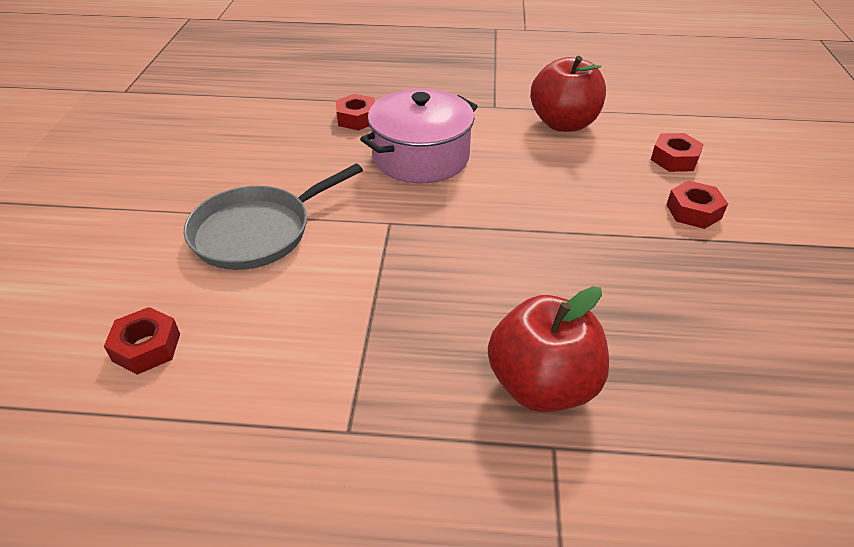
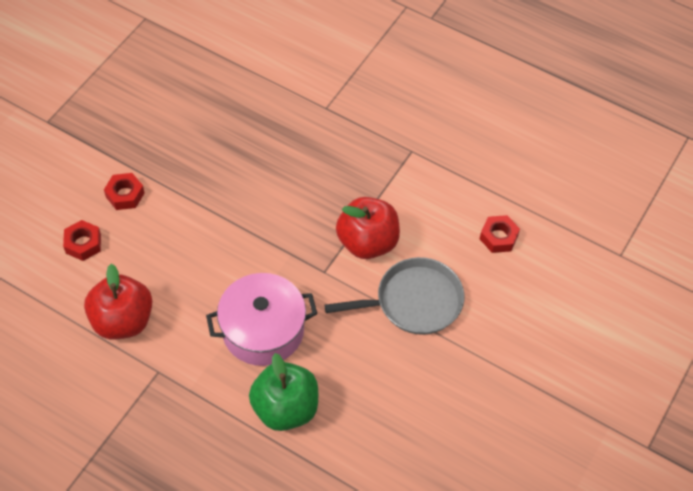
camera: 155 degrees left, 15 degrees up
red nut [336,94,375,130] -> green apple [249,353,318,431]
red apple [488,286,609,412] -> red apple moved to [336,197,400,259]

